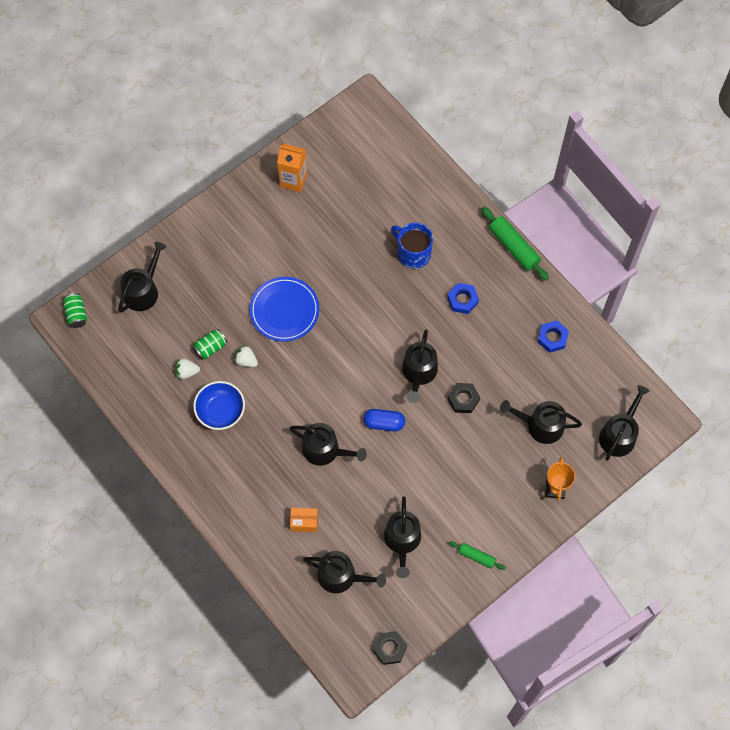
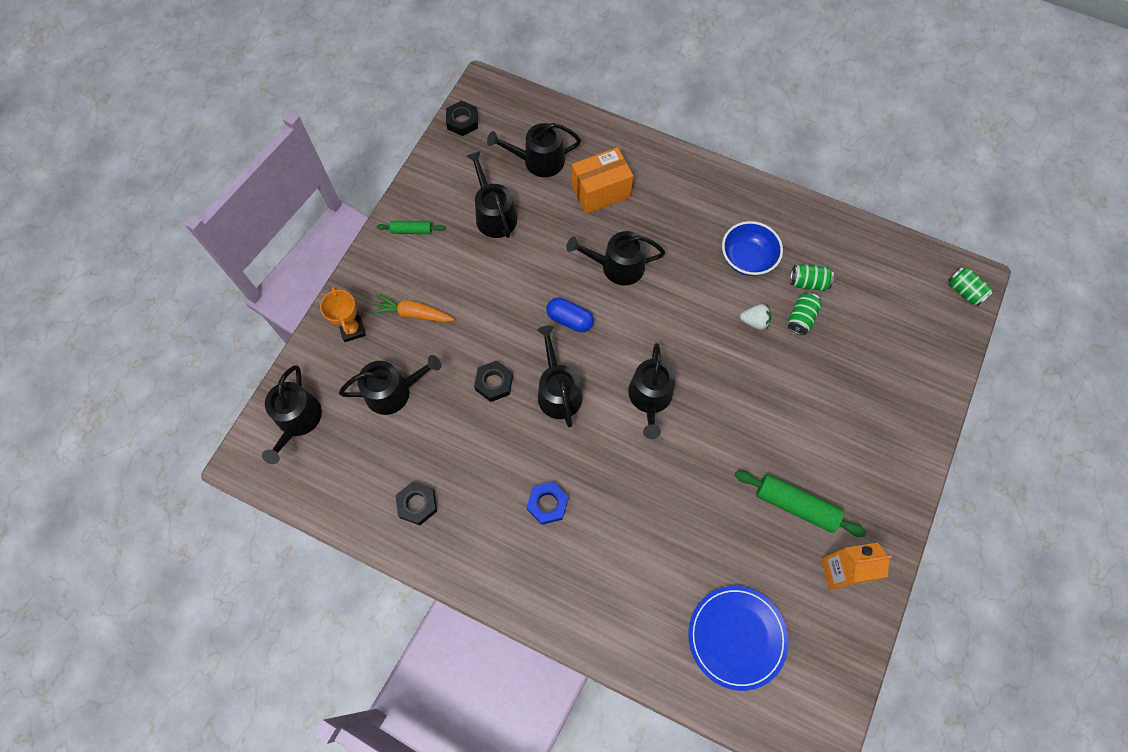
camera: 155 degrees right, 0 degrees up
black watering can [118,242,166,313] -> black watering can moved to [628,343,676,439]
white strawberry [175,358,200,379] -> green can [790,264,834,291]
blue plate [250,277,319,342] -> blue plate moved to [688,586,789,691]
orange box [290,508,318,532] -> orange box [572,147,633,214], size x1.71
blue capsule [364,409,405,431] -> blue capsule turned 45 degrees clockwise [546,298,594,332]
blue mug [391,223,433,269] -> none
green rolling pin [481,207,549,281] -> green rolling pin moved to [735,470,866,537]
blue nut [538,321,569,353] -> black nut [396,481,437,525]
none -> orange carrot [370,294,454,322]

